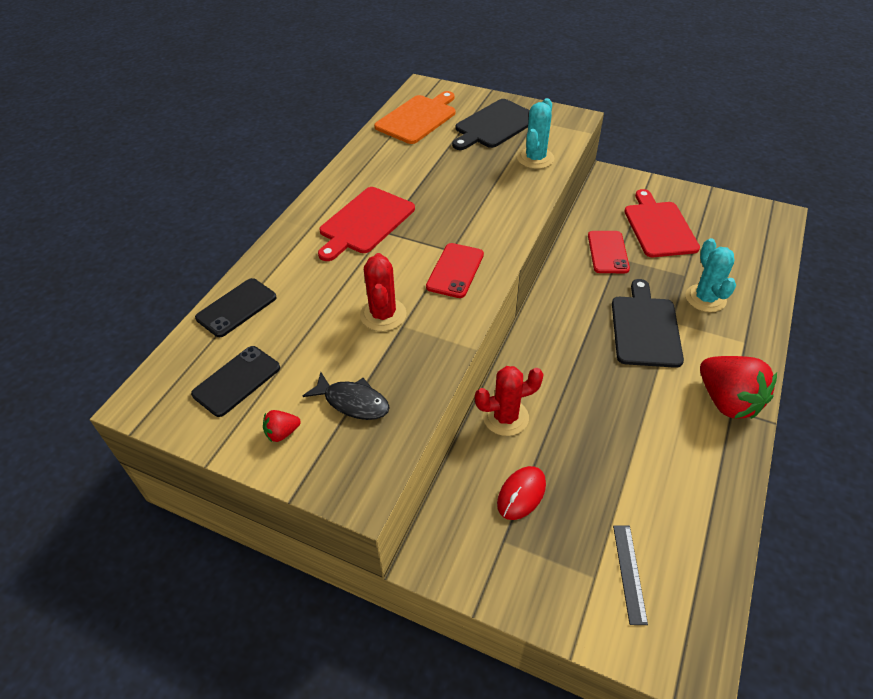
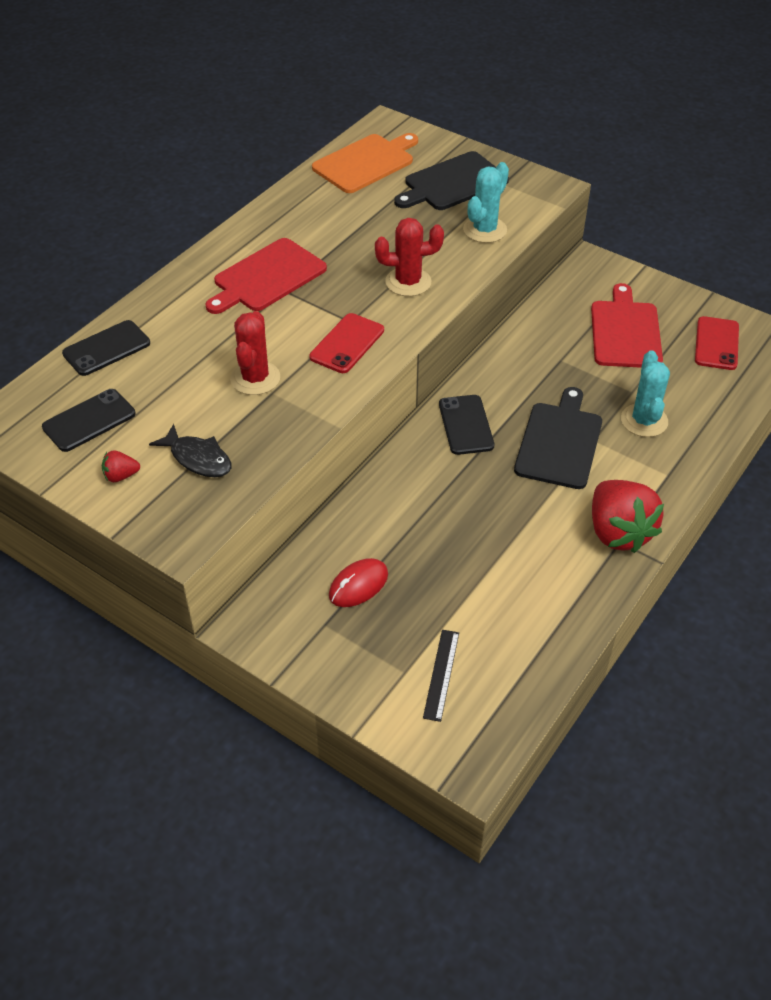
camera: 10 degrees right, 0 degrees up
red cactus [475,366,544,436] -> red cactus moved to [375,218,444,296]
red phone [588,231,630,273] -> red phone moved to [695,316,739,370]
none -> black phone [439,395,494,455]

